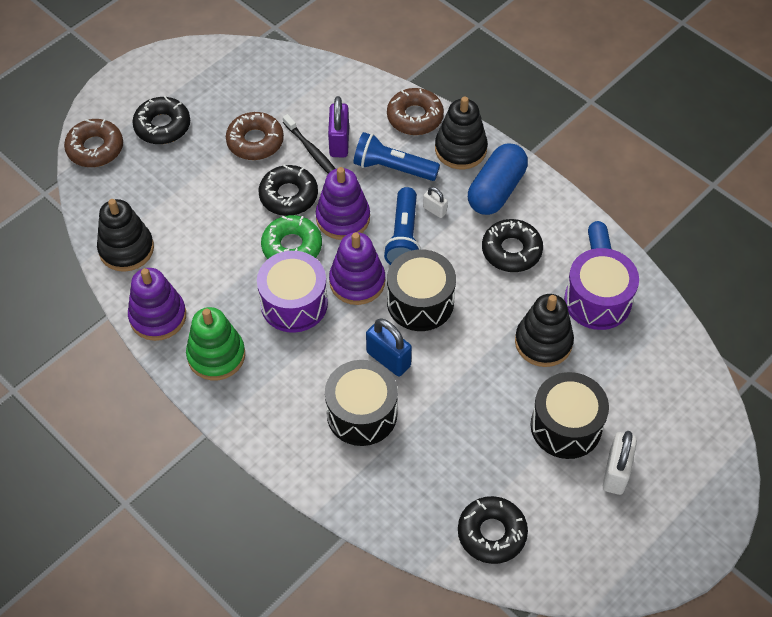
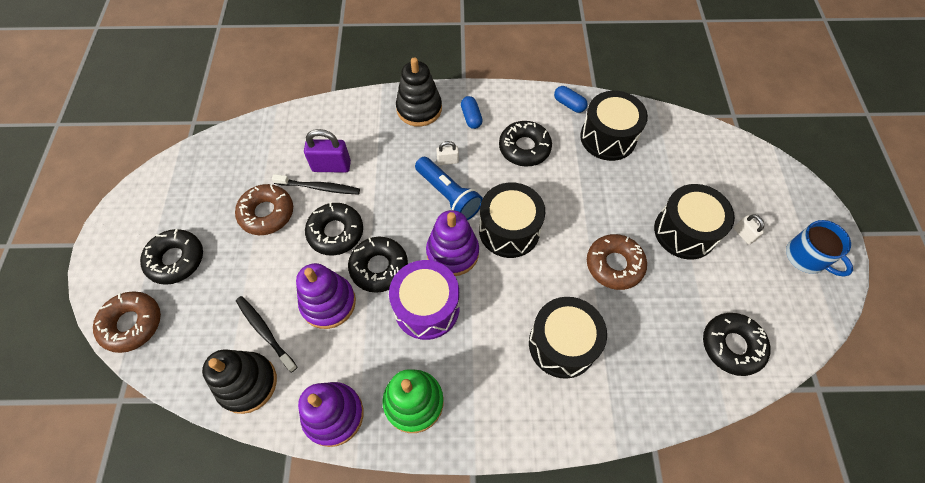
camera: 45 degrees left, 5 degrees up
green donut [261,215,322,259] -> black donut [348,237,408,293]
purple stacking toy [316,167,370,240] -> purple stacking toy moved to [296,263,356,329]
purple padlock [328,96,349,157] -> purple padlock turned 45 degrees counterclockwise [304,129,351,173]
blue flashlight [353,132,440,181] -> none
blue padlock [366,319,412,376] -> none
brown donut [387,88,444,135] -> brown donut moved to [587,234,647,290]
blue capsule [468,143,528,215] -> blue capsule [461,96,483,129], size x0.50
black stacking toy [515,294,574,367] -> none
purple drum [564,248,639,330] -> black drum [580,91,648,161]
white padlock [603,431,637,495] -> white padlock [734,214,764,244], size x0.56
none -> black toothbrush [236,296,297,372]
none -> blue mug [786,220,853,277]

